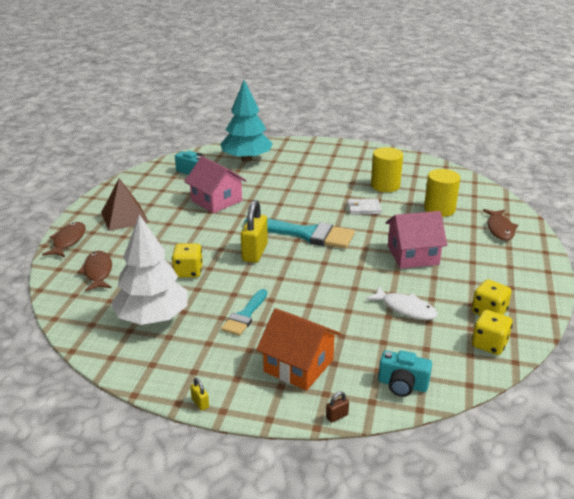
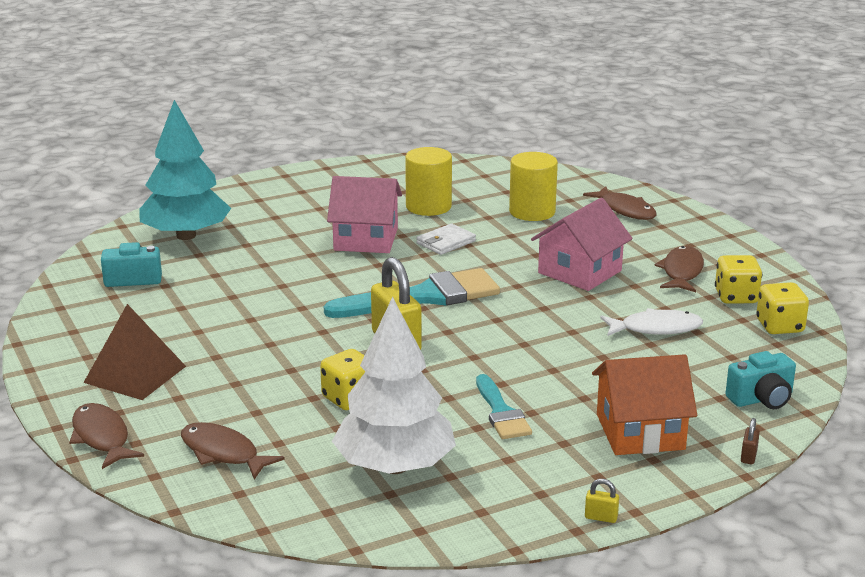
camera: 40 degrees left, 5 degrees down
pink house [184,156,247,213] -> pink house moved to [327,176,402,253]
none -> brown fish [654,246,704,292]

